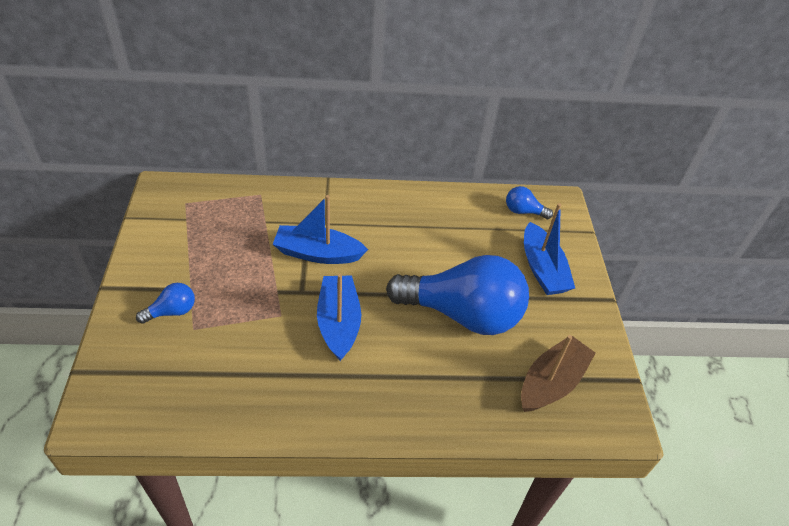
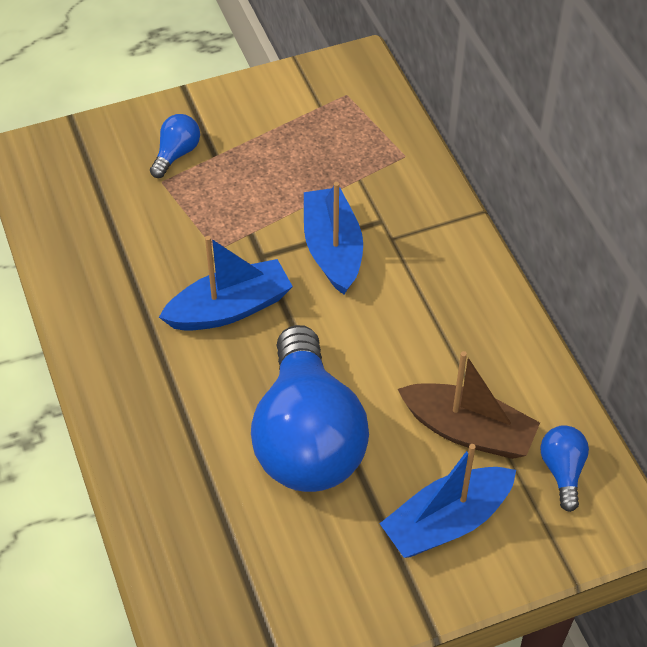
camera: 75 degrees right, 5 degrees up
blue light bulb [136,283,195,324] -> blue light bulb turned 105 degrees counterclockwise [150,114,200,178]
brown boat [521,335,596,412] -> brown boat moved to [398,351,540,459]

